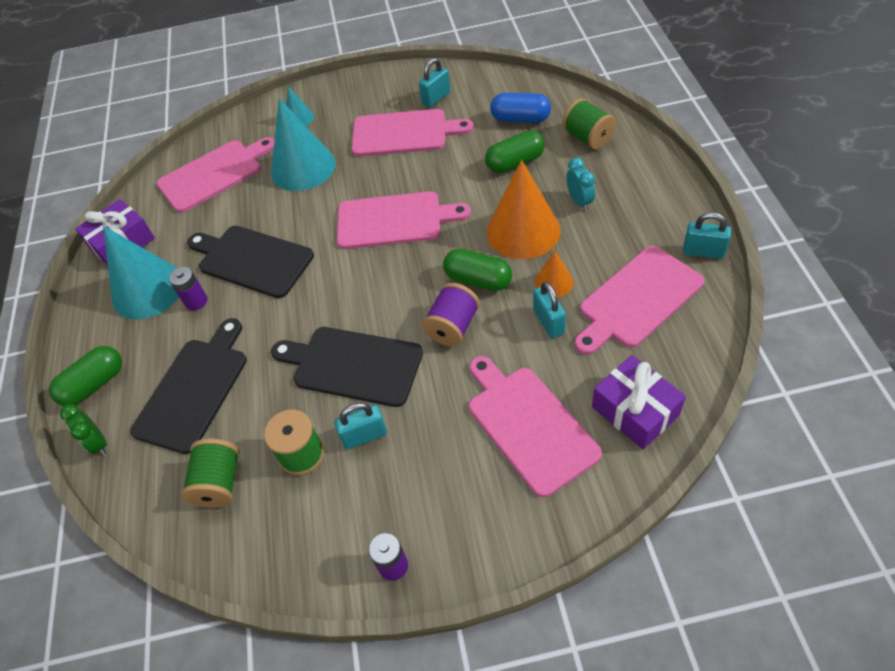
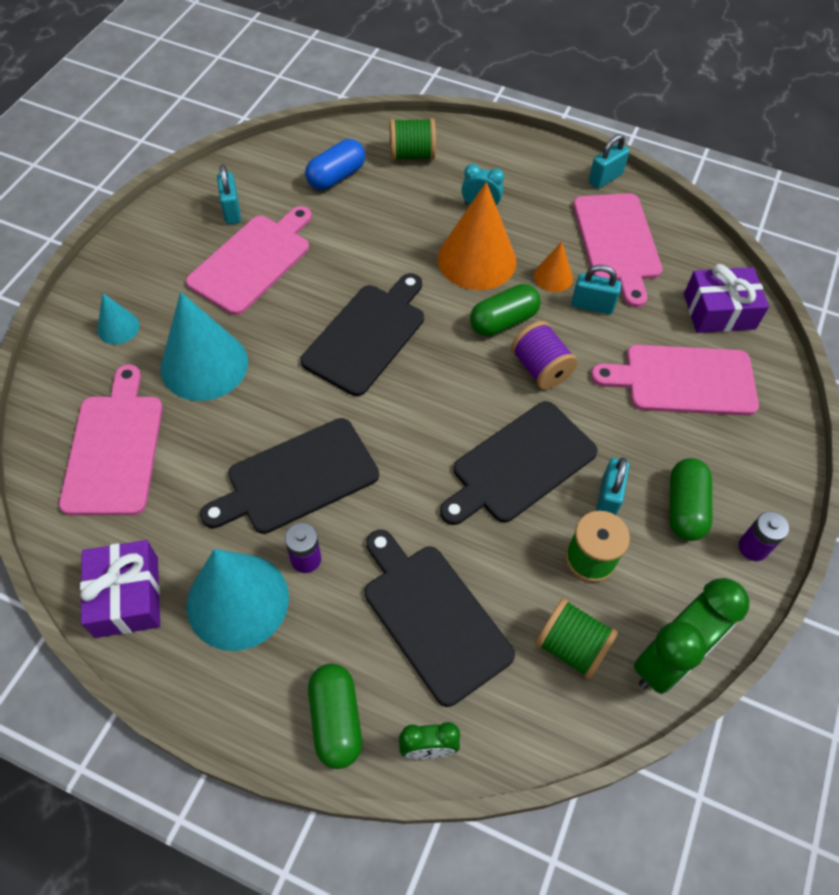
camera: 65 degrees left, 5 degrees up
pink cutting board [337,191,471,249] -> black cutting board [301,273,424,396]
green capsule [485,130,545,173] -> green capsule moved to [669,458,712,541]
none -> green clock [633,578,749,694]

